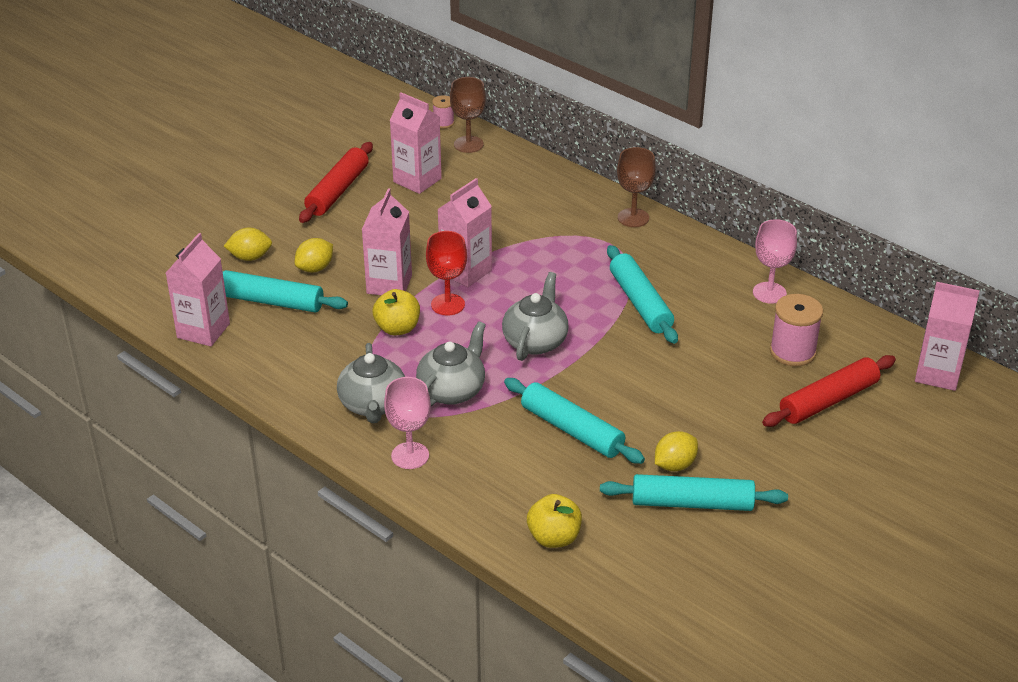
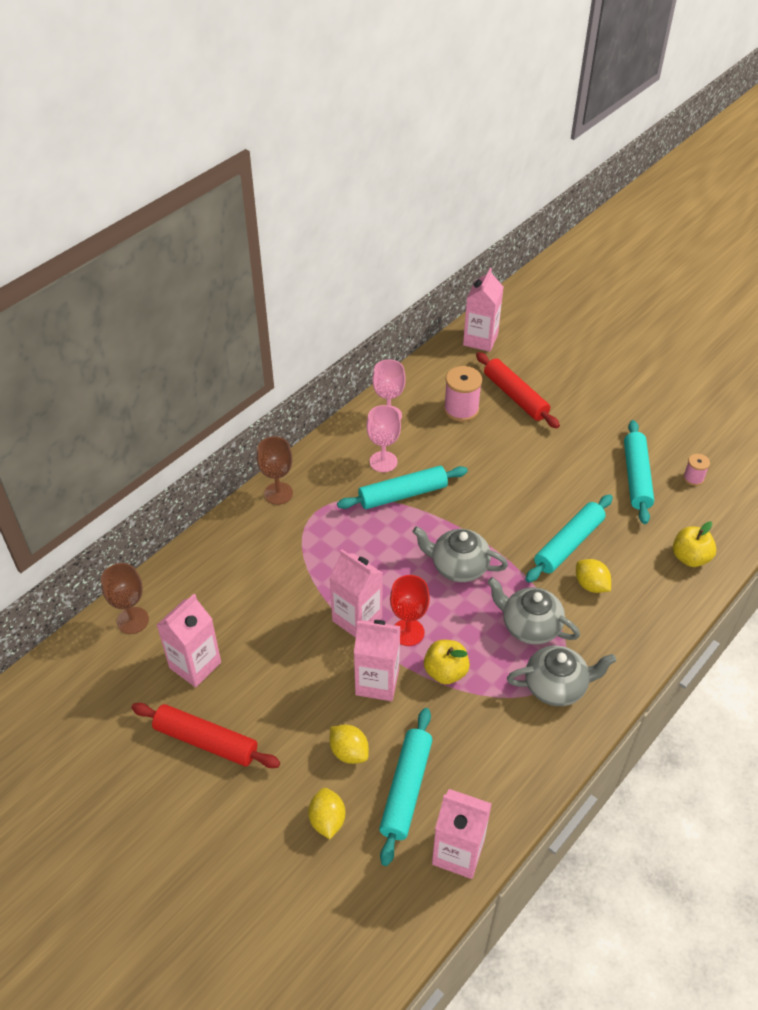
camera: 90 degrees left, 10 degrees up
pink goblet [384,377,431,469] -> pink goblet moved to [366,405,401,472]
pink spool [432,95,454,129] -> pink spool moved to [683,454,710,486]
yellow lemon [655,431,698,471] -> yellow lemon moved to [576,559,611,593]

